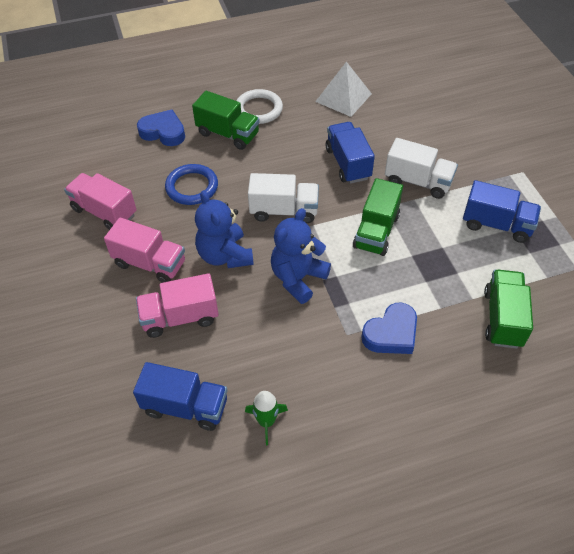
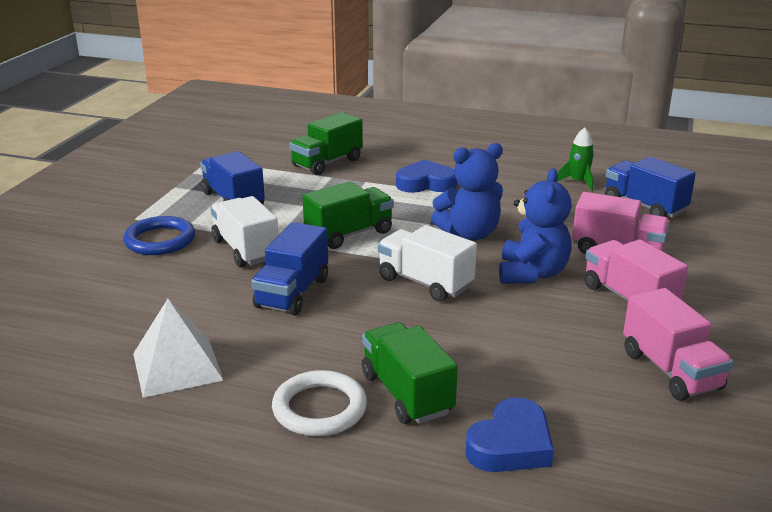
camera: 145 degrees left, 25 degrees down
blue heart [137,109,185,146] -> blue heart turned 105 degrees counterclockwise [465,397,554,472]
blue ring [165,164,218,205] -> blue ring moved to [123,216,195,255]

